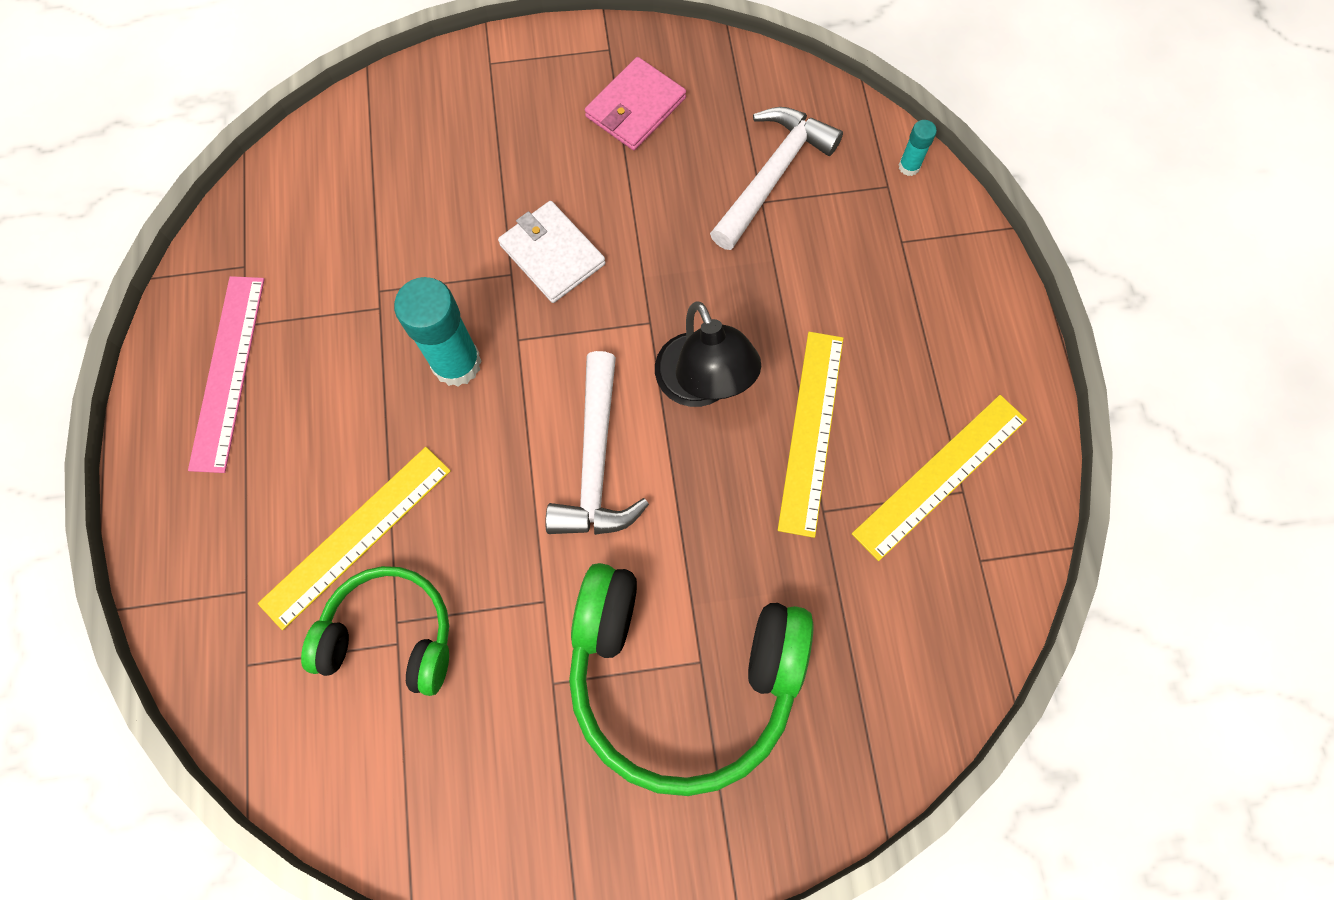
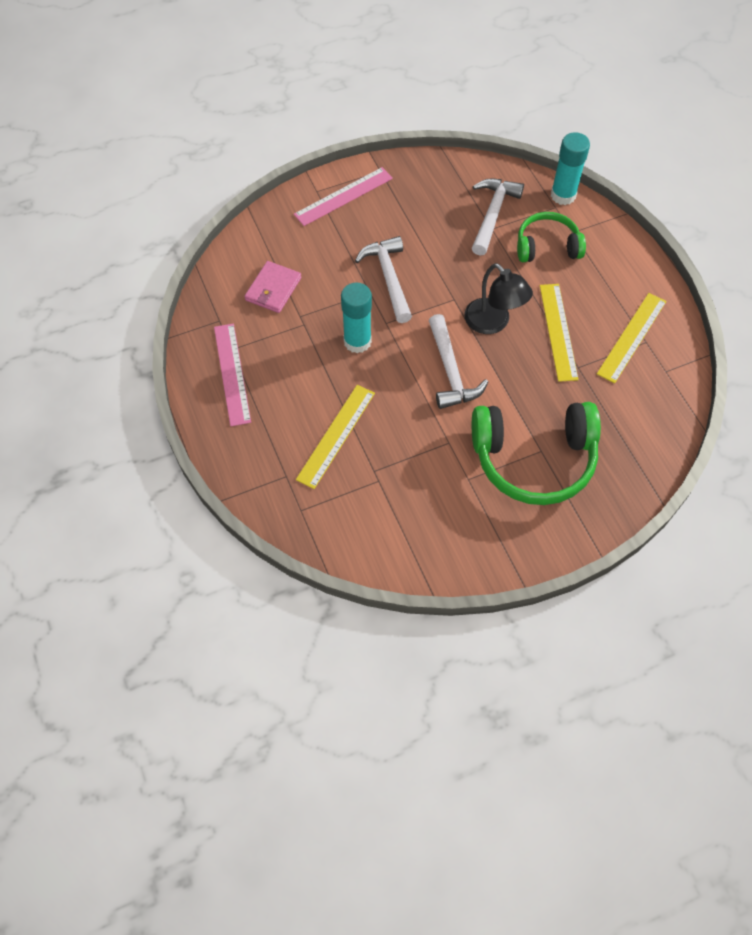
camera: 15 degrees left, 10 degrees down
green headphones [301,566,449,696] -> green headphones moved to [517,212,586,262]
white wallet [498,201,606,303] -> white hammer [355,236,412,323]
pink wallet [585,57,686,151] -> pink wallet moved to [244,261,301,313]
turquoise glue stick [899,120,937,176] -> turquoise glue stick [551,132,590,205], size x2.12
none -> pink ruler [294,167,393,226]

